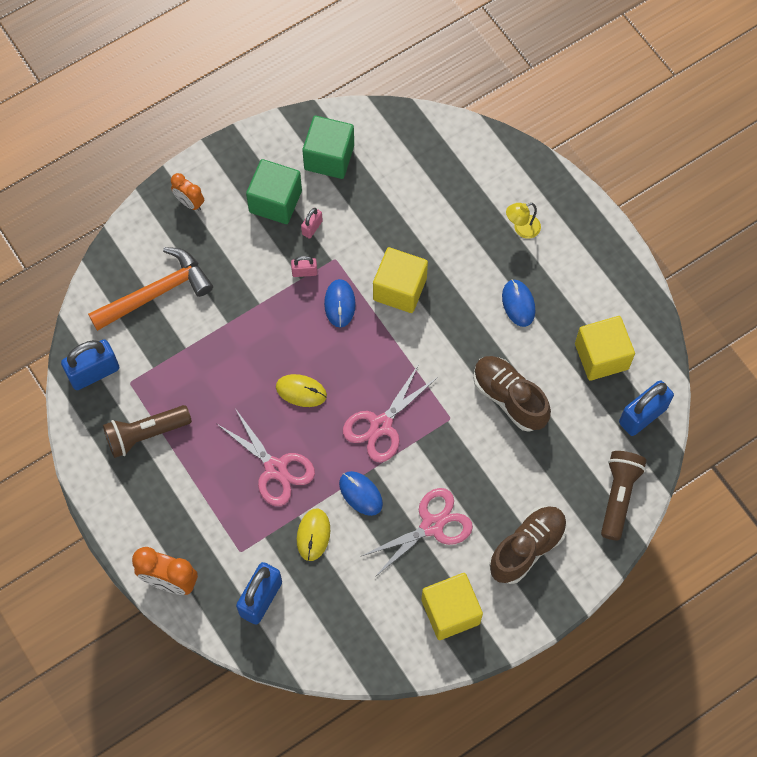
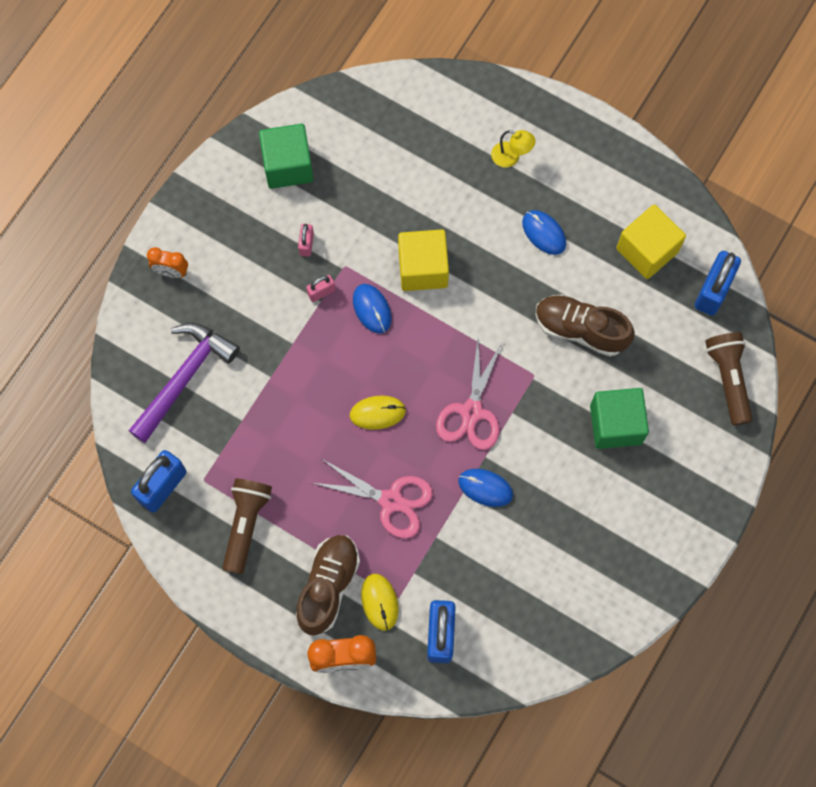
camera: 25 degrees left, 5 degrees up
orange hammer [88,247,213,331] -> purple hammer [129,323,240,443]
brown flashlight [103,405,192,458] -> brown flashlight turned 150 degrees clockwise [223,478,272,574]
green cube [246,159,302,224] -> green cube moved to [590,388,649,449]
yellow mouse [297,509,330,561] -> yellow mouse moved to [361,574,399,631]
pink scissors [362,488,473,577] -> none
yellow cube [421,573,483,640] -> none
brown shoe [489,506,567,584] -> brown shoe moved to [296,535,360,635]
yellow lamp [506,203,541,239] -> yellow lamp turned 105 degrees counterclockwise [491,130,535,168]

